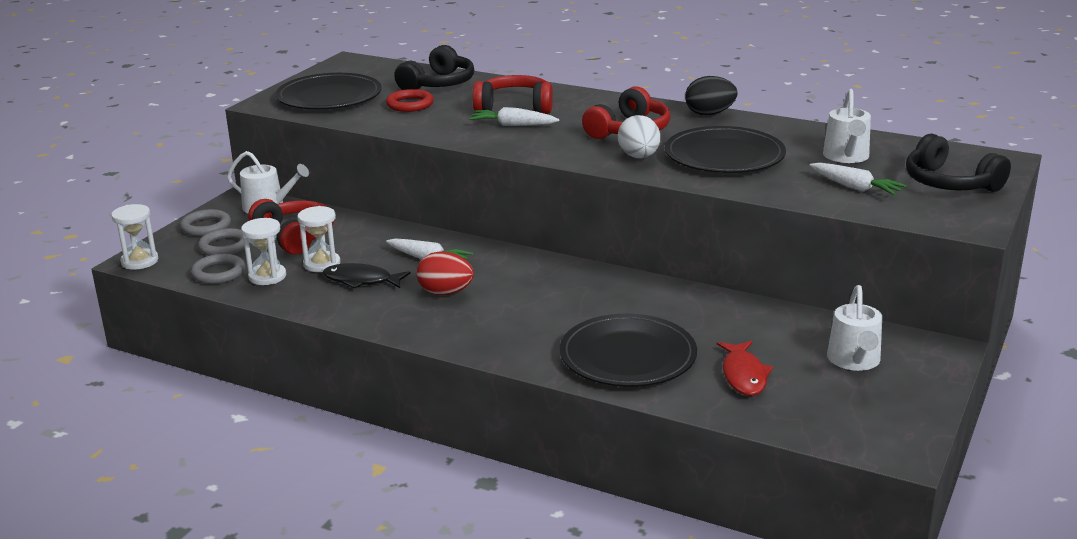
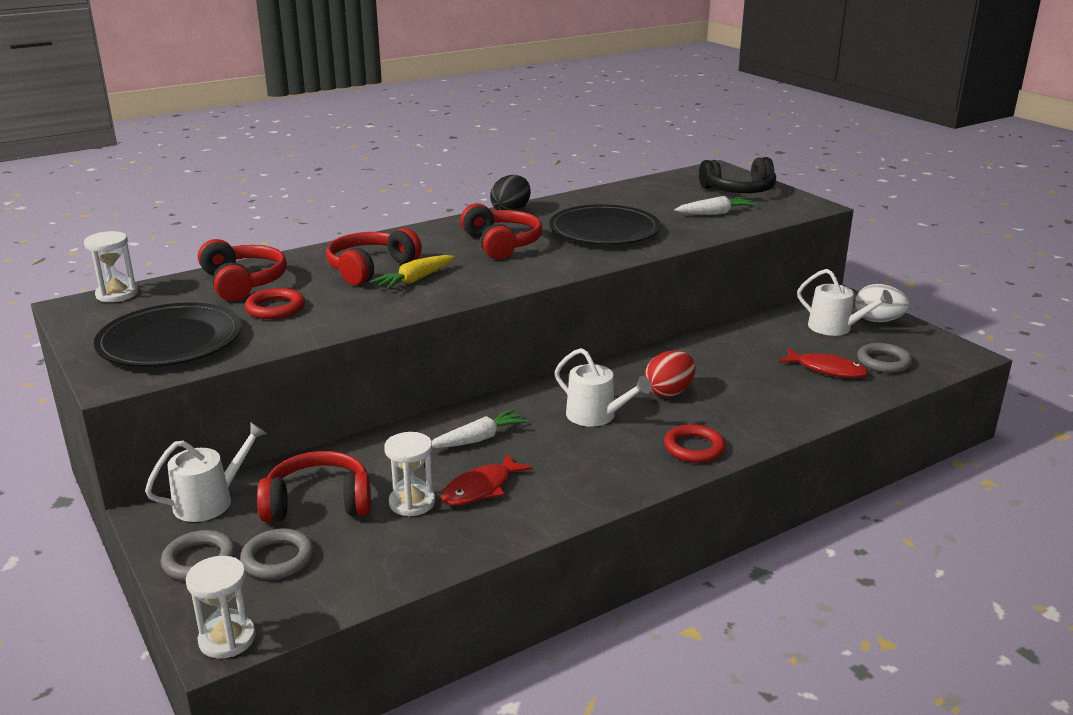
camera: 60 degrees left, 0 degrees up
grey ring [191,254,246,284] -> grey ring moved to [857,343,912,373]
white hourglass [241,218,286,285] -> white hourglass moved to [84,231,138,302]
black fish [323,263,411,289] -> red fish [441,453,533,506]
black headphones [395,45,474,90] -> red headphones [198,239,287,301]
red egg [417,252,474,295] -> red egg moved to [644,350,695,397]
white carrot [469,107,559,126] -> yellow carrot [371,255,454,290]
black plate [560,314,697,387] -> none
white egg [618,115,660,158] -> white egg moved to [855,284,909,322]
white watering can [823,89,871,163] -> white watering can moved to [555,348,652,427]
none -> red ring [664,424,726,463]

